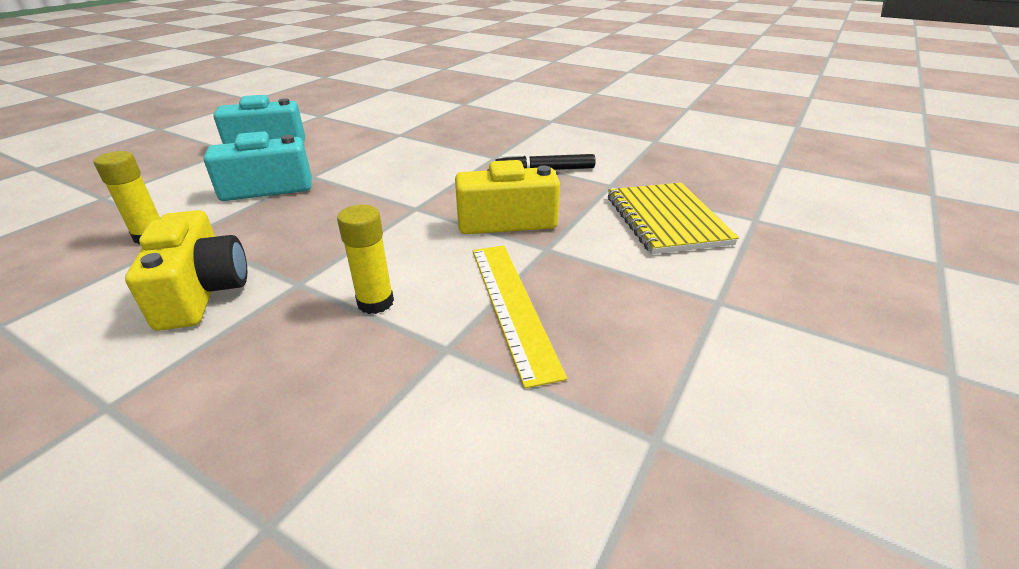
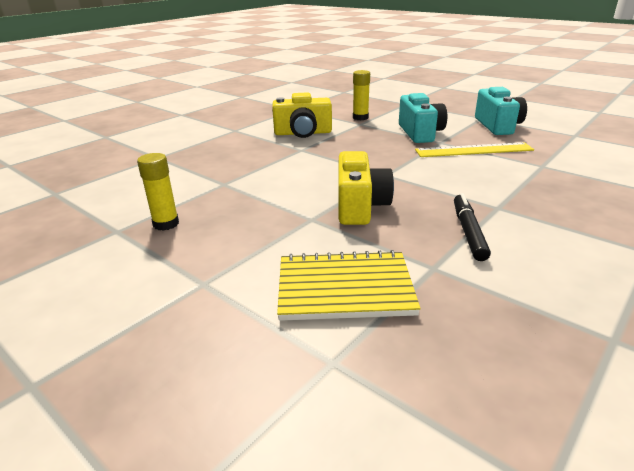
camera: 100 degrees right, 5 degrees down
yellow glue stick [337,205,394,314] -> yellow glue stick moved to [137,153,179,231]
yellow ruler [473,246,567,388] -> yellow ruler moved to [415,142,534,157]

